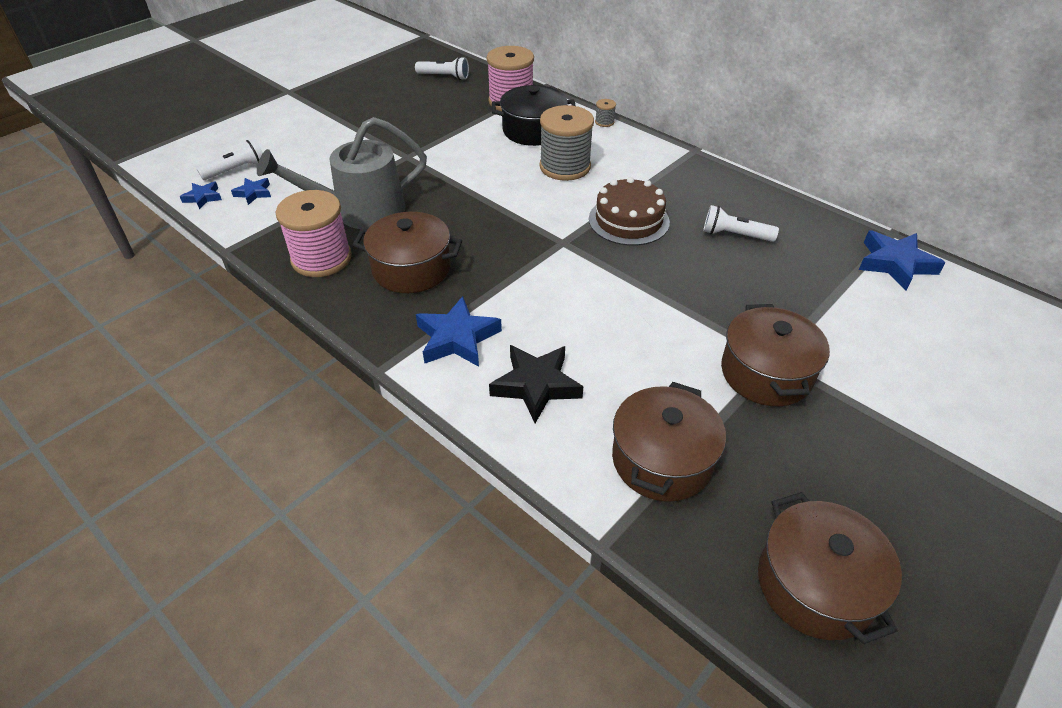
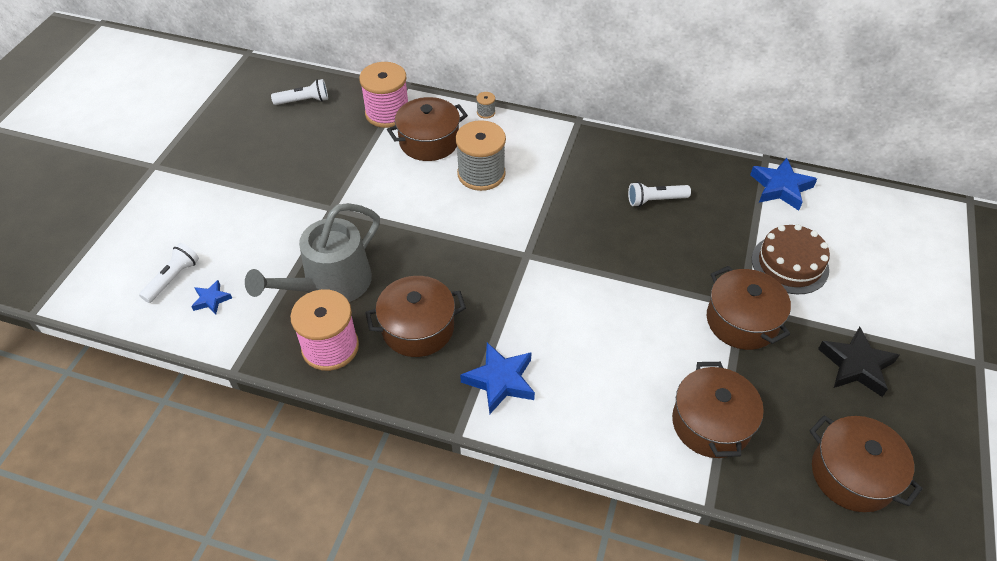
camera: 25 degrees left, 5 degrees up
blue star [180,181,222,210] -> none
black star [489,345,583,423] -> black star moved to [818,327,900,397]
black pot [492,85,575,146] -> brown pot [387,97,468,161]
brown cake [589,177,670,246] -> brown cake moved to [752,224,830,294]

